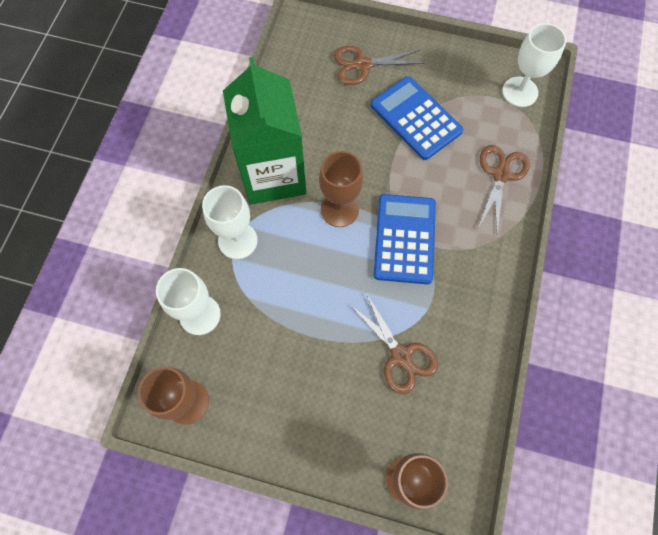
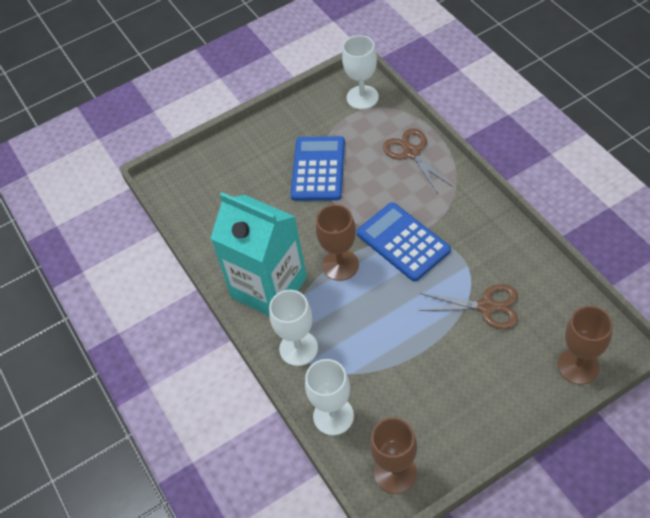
camera: 40 degrees left, 15 degrees down
green carton [223,57,306,205] -> turquoise carton [210,192,307,316]
brown scissors [334,46,425,85] -> none
blue calculator [371,76,463,160] -> blue calculator turned 90 degrees clockwise [290,136,345,201]

